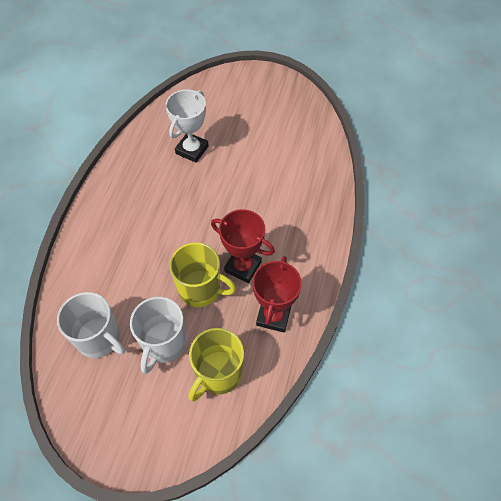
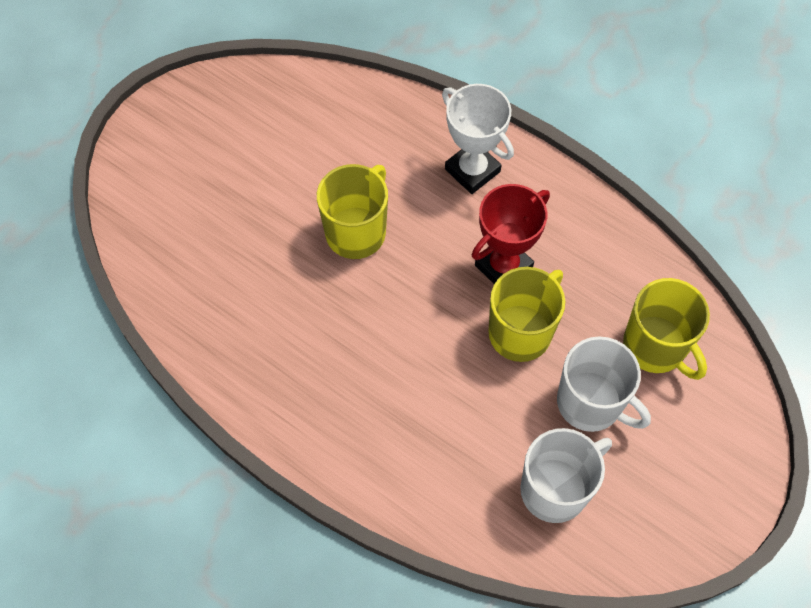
camera: 70 degrees left, 5 degrees up
white trophy [166,89,209,163] -> white trophy moved to [442,84,514,194]
red trophy [252,256,302,332] -> none
none -> yellow mug [317,164,388,259]

